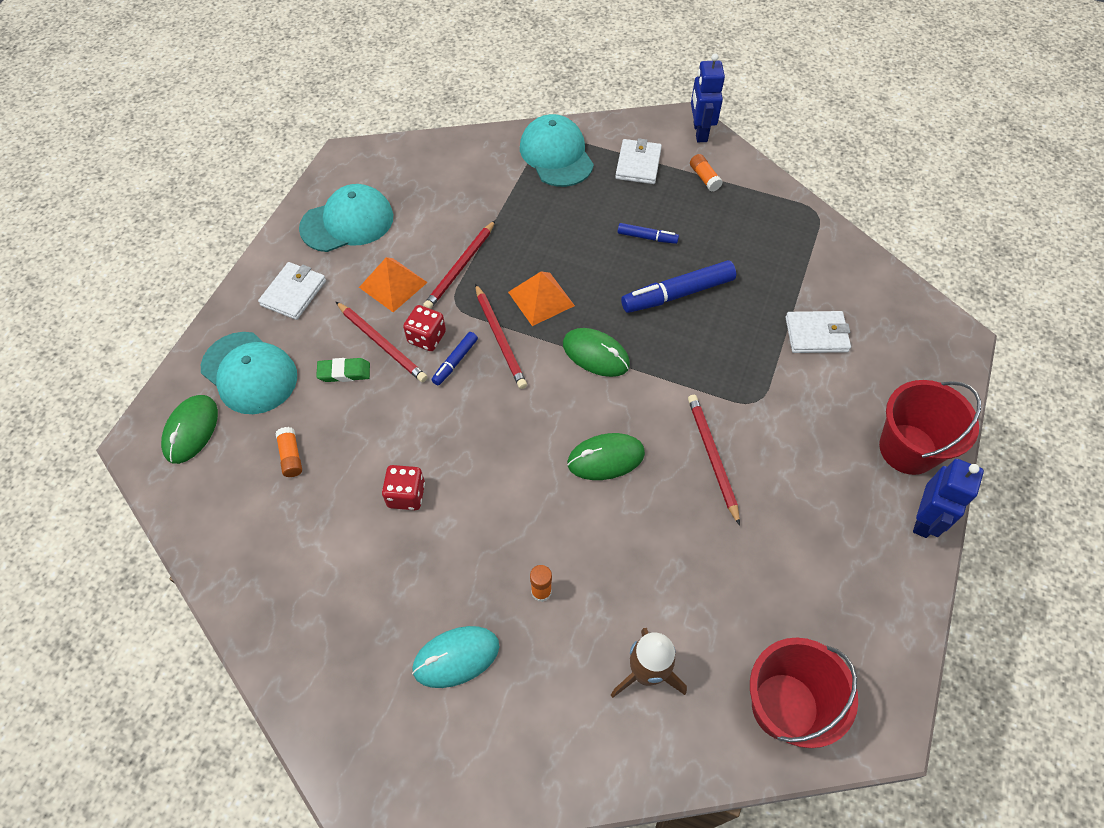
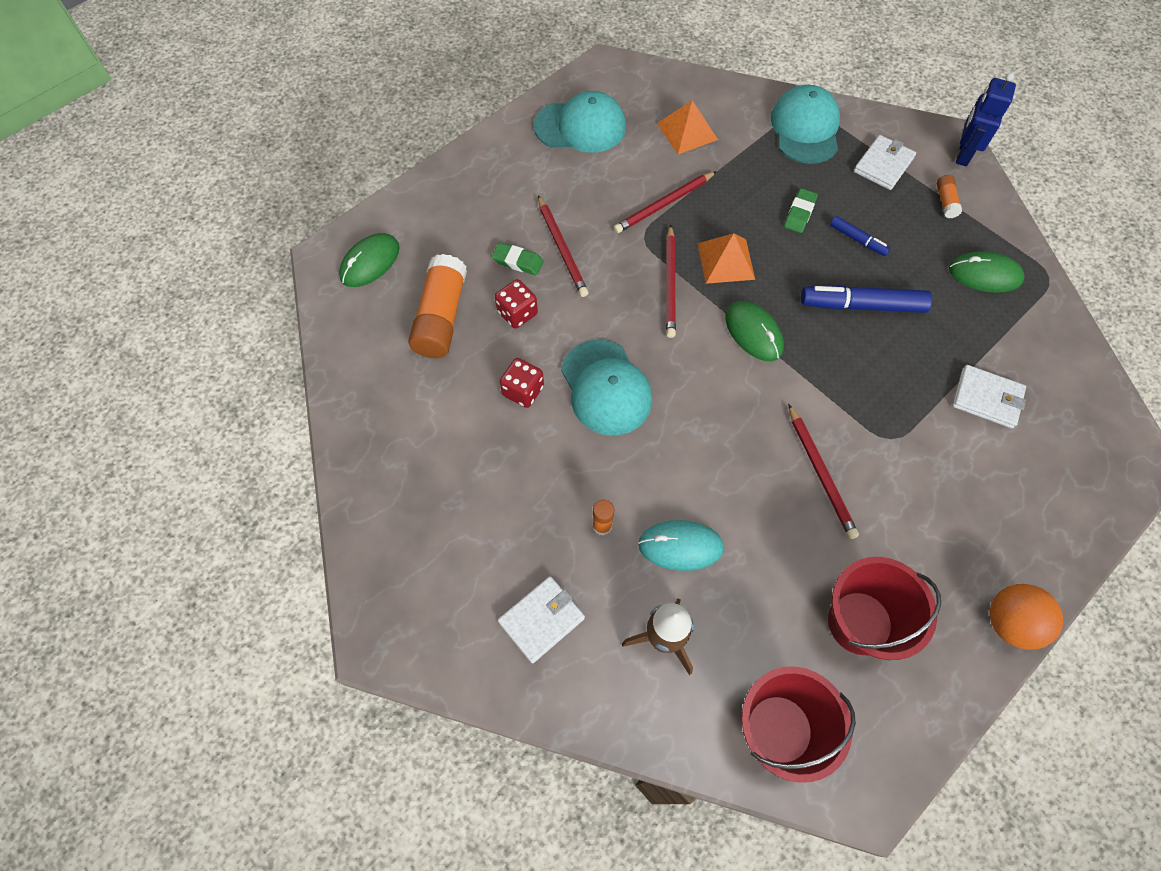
camera: 25 degrees right, 5 degrees up
turquoise cap [201,332,297,414] -> turquoise cap moved to [561,340,652,435]
white wallet [258,262,326,320] -> white wallet moved to [498,576,585,663]
orange glue stick [275,427,302,477] -> orange glue stick [408,254,467,358], size x2.17
orange pyramid [359,257,428,312] -> orange pyramid moved to [657,100,718,154]
red dice [403,305,446,351] -> red dice moved to [495,279,538,329]
turquoise mouse [412,626,499,688] -> turquoise mouse moved to [638,520,724,571]
blue marker [431,332,478,385] -> none
green mouse [567,433,645,480] -> green mouse moved to [949,251,1025,293]
red pencil [688,395,740,525] -> red pencil turned 150 degrees clockwise [788,404,859,539]
red bucket [879,380,981,475] -> red bucket moved to [828,557,941,660]
blue robot [913,459,984,538] -> orange ball [990,584,1063,650]
none -> green eraser [784,188,818,233]

